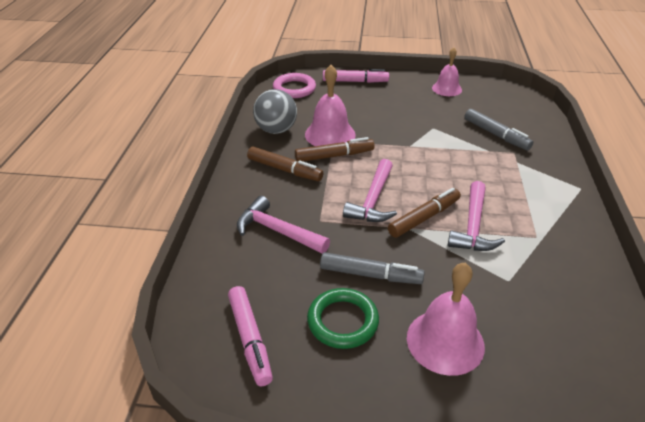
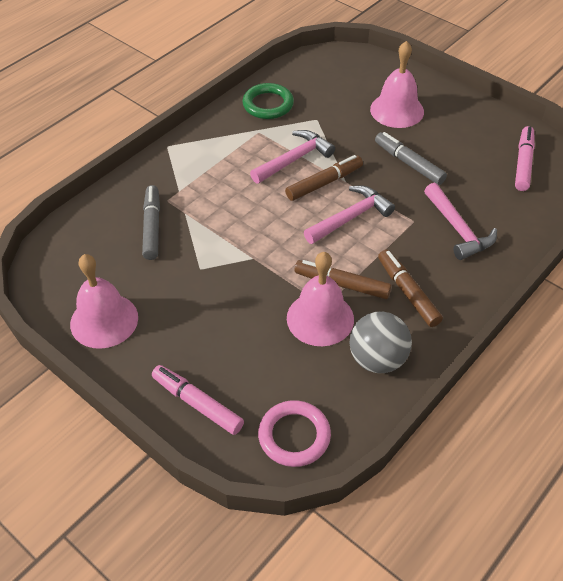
camera: 145 degrees left, 10 degrees up
green ring [307,288,379,349] -> green ring moved to [243,83,294,119]
brown marker [388,188,461,238] -> brown marker turned 150 degrees clockwise [285,155,363,201]
pink bell [432,47,462,96] -> pink bell [70,254,138,349], size x1.52

